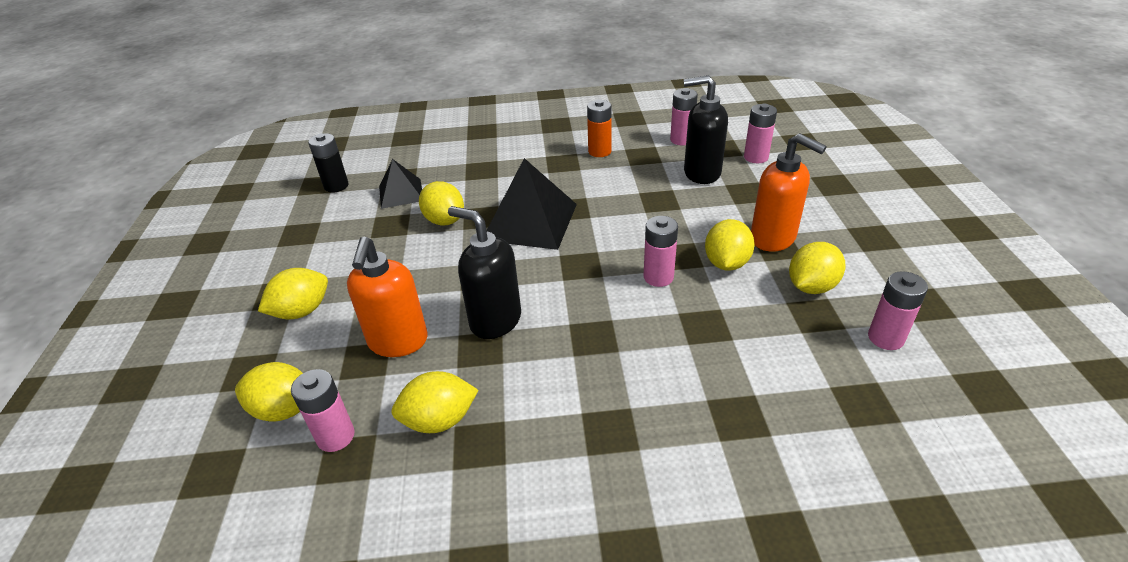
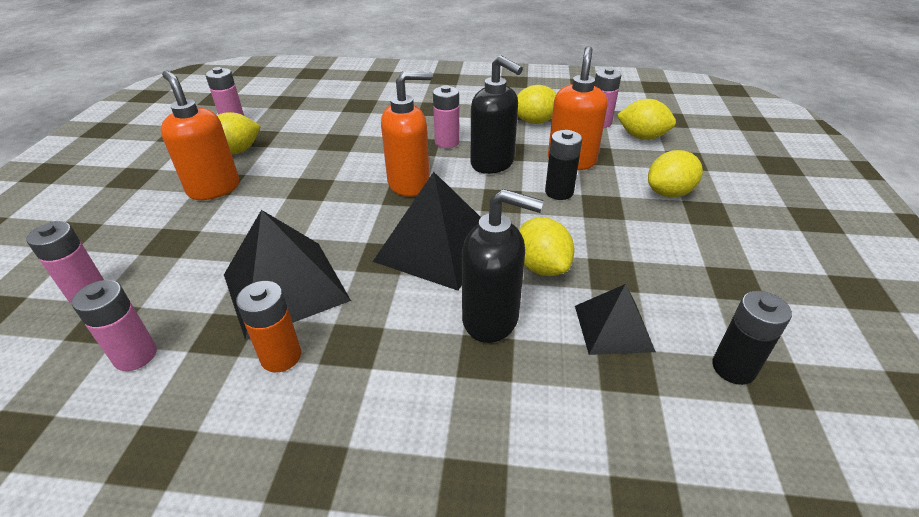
camera: 170 degrees left, 0 degrees up
pink battery [644,216,678,287] -> pink battery moved to [433,85,460,148]
black soap dispenser [684,75,728,184] -> black soap dispenser moved to [462,189,544,343]
yellow lemon [705,219,755,271] -> none
none -> black pyramid [224,210,351,341]
none -> orange soap dispenser [381,71,432,197]
none -> black battery [545,130,582,200]

